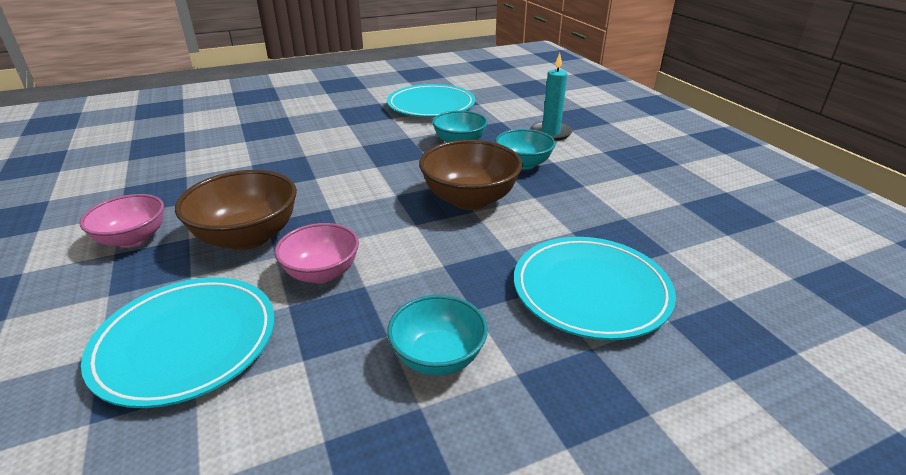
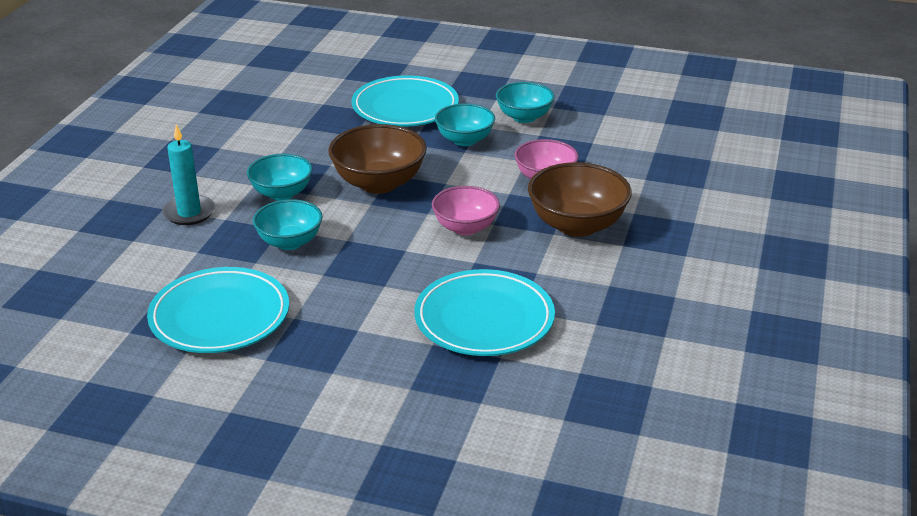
camera: 140 degrees left, 0 degrees up
pink bowl [80,194,164,248] -> pink bowl moved to [432,186,500,235]
turquoise plate [81,277,275,408] -> turquoise plate moved to [414,269,555,356]
none -> turquoise bowl [435,103,495,146]

